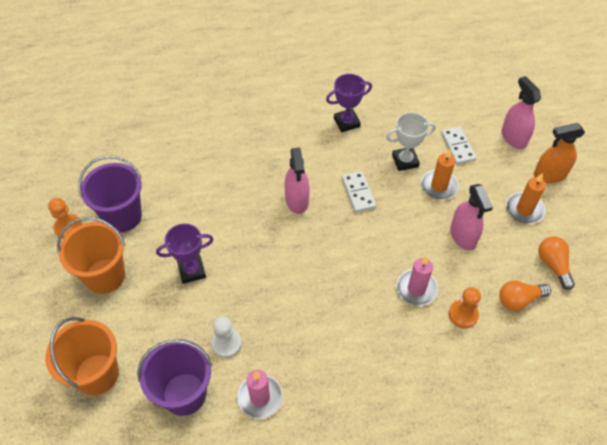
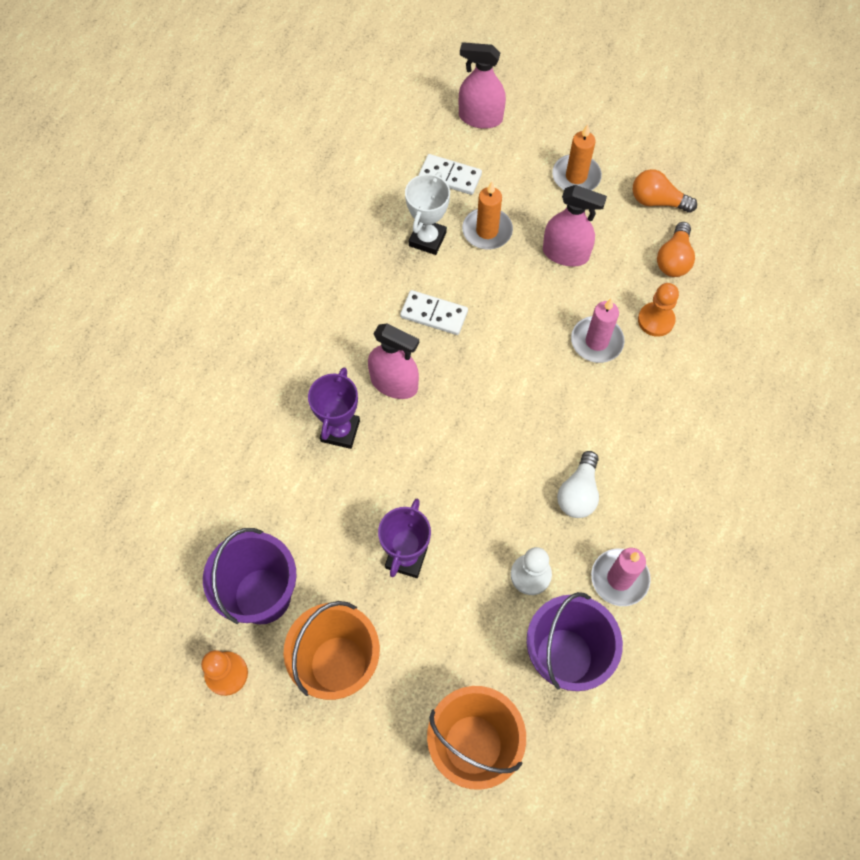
camera: 55 degrees left, 10 degrees up
purple trophy [326,74,372,132] -> purple trophy moved to [308,367,360,449]
orange spray bottle [534,123,585,183] -> none
none -> white light bulb [557,451,599,518]

